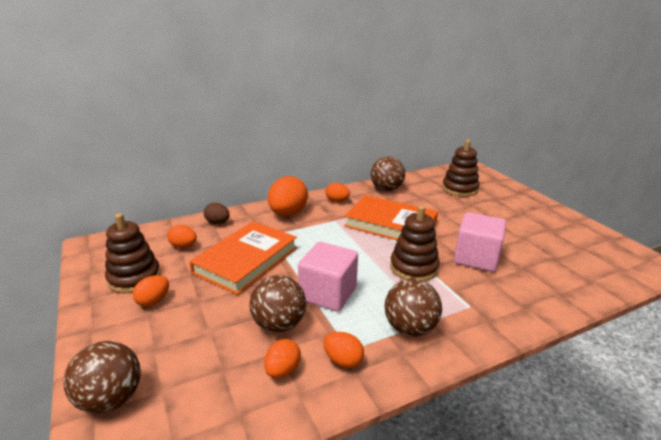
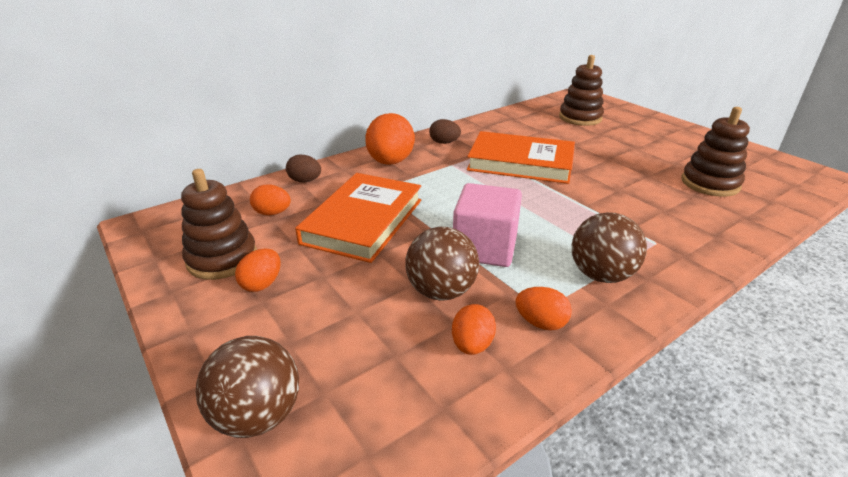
camera: 10 degrees left, 5 degrees up
orange egg [325,182,350,202] -> brown egg [429,119,461,144]
brown ball [371,157,405,191] -> none
brown stacking toy [390,206,440,281] -> brown stacking toy moved to [682,107,750,197]
pink cube [454,212,506,272] -> none

